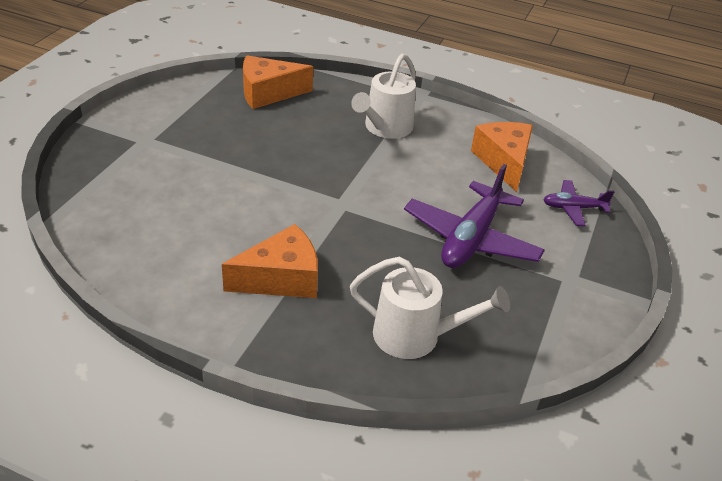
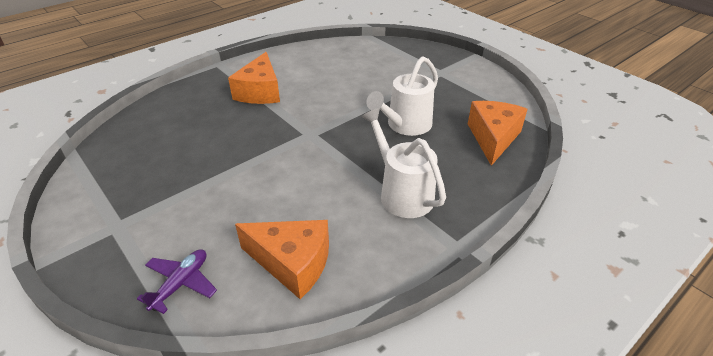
camera: 120 degrees right, 0 degrees up
white watering can [350,257,510,359] -> white watering can moved to [366,56,438,136]
purple plane [404,164,545,268] -> none

